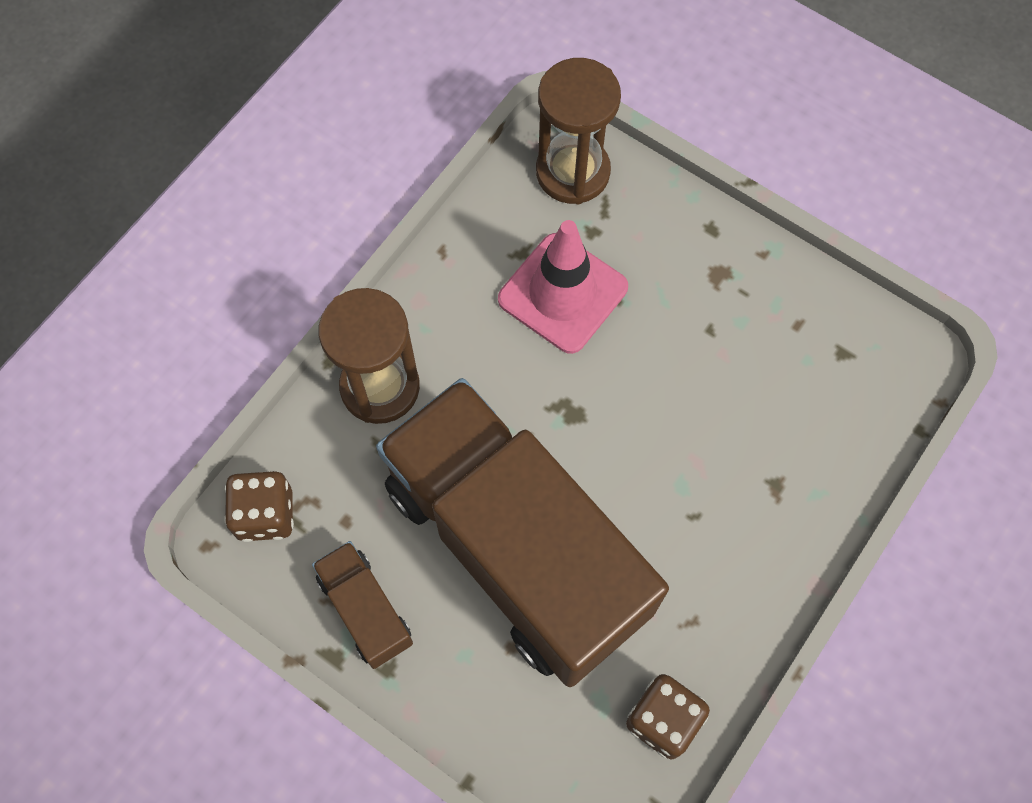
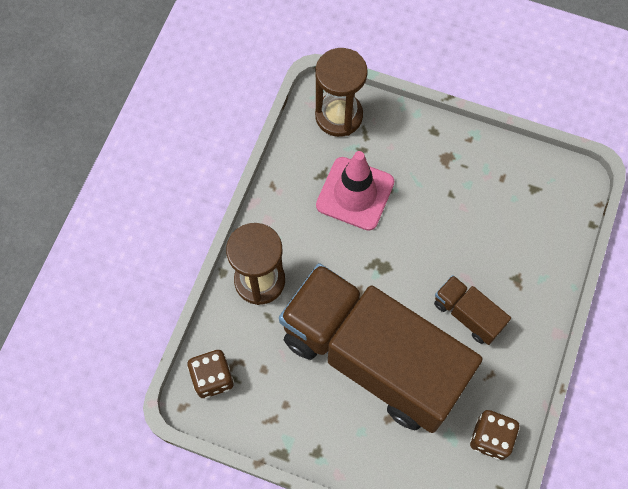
camera: 15 degrees left, 0 degrees up
brown truck [312,541,413,669] -> brown truck moved to [434,275,511,345]

